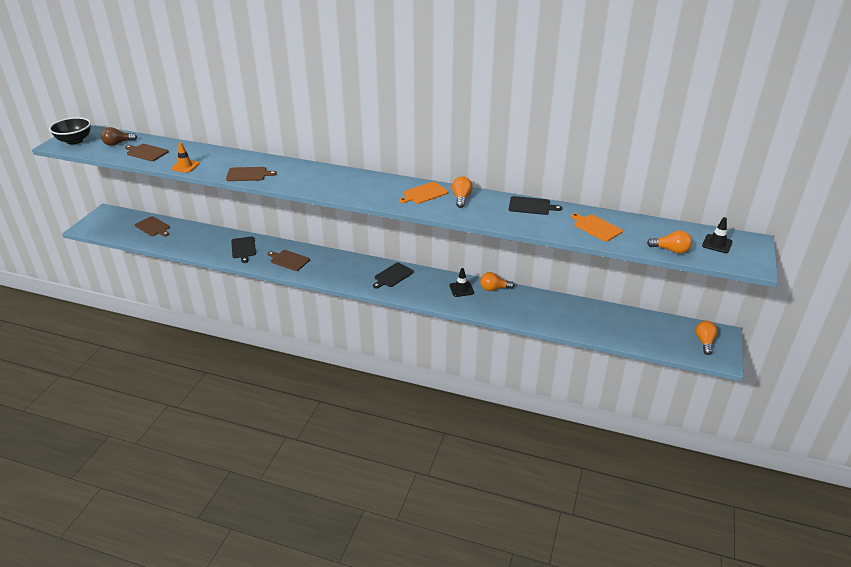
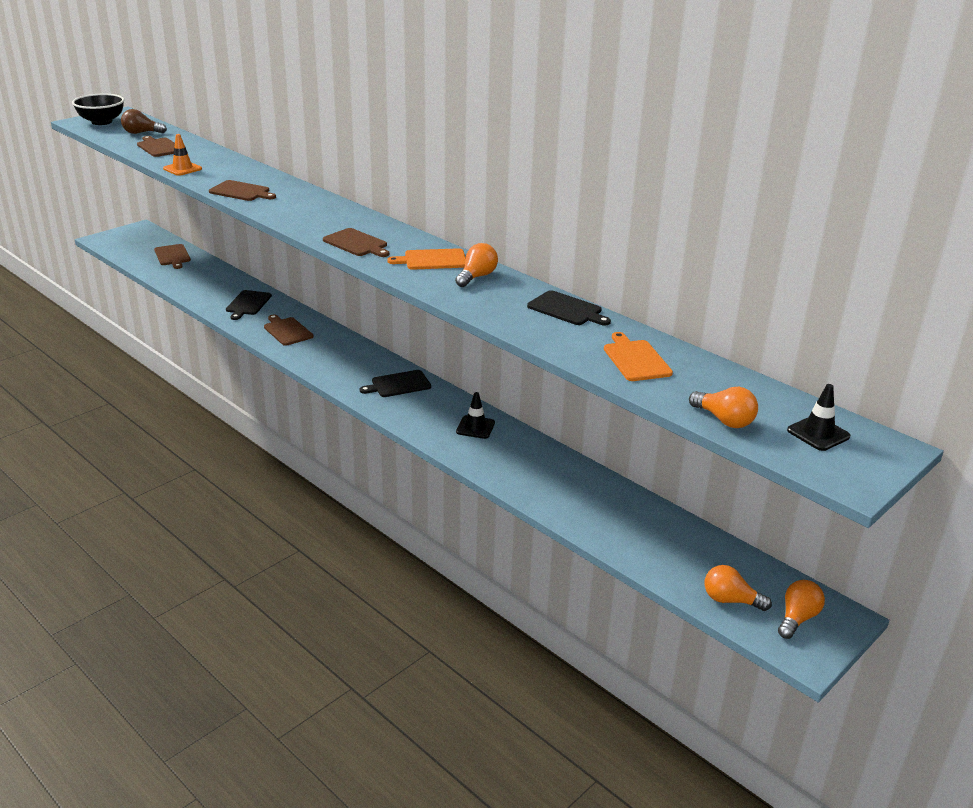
camera: 25 degrees right, 5 degrees down
orange light bulb [480,272,514,291] -> orange light bulb moved to [705,565,772,611]
none -> brown cutting board [323,228,389,257]

